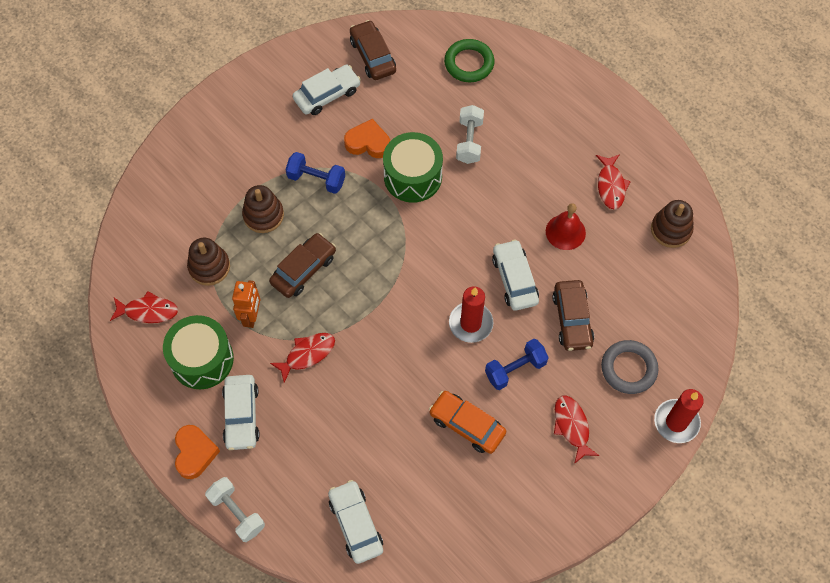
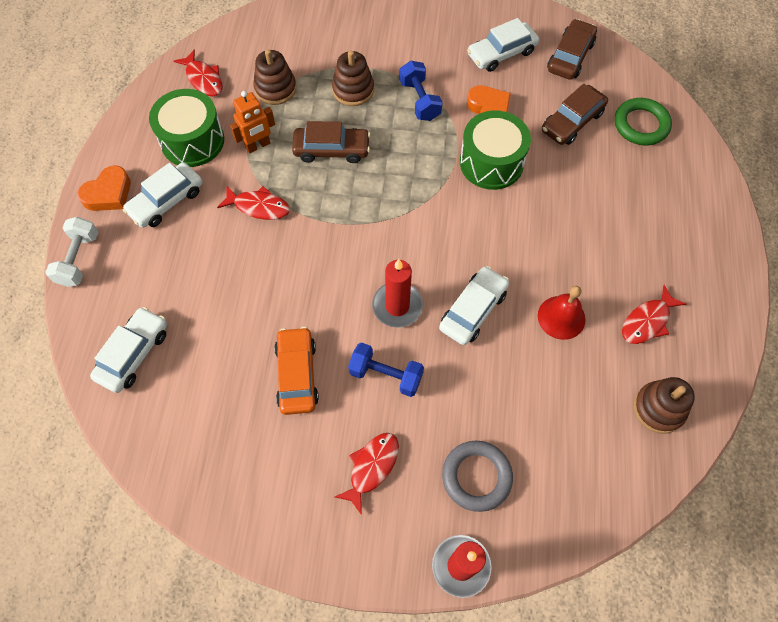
camera: 50 degrees right, 0 degrees up
white car [293,65,361,115] -> white car turned 135 degrees clockwise [467,18,539,72]
white dumbbell [456,105,484,164] -> none
brown car [552,280,594,351] -> brown car moved to [542,83,608,145]

